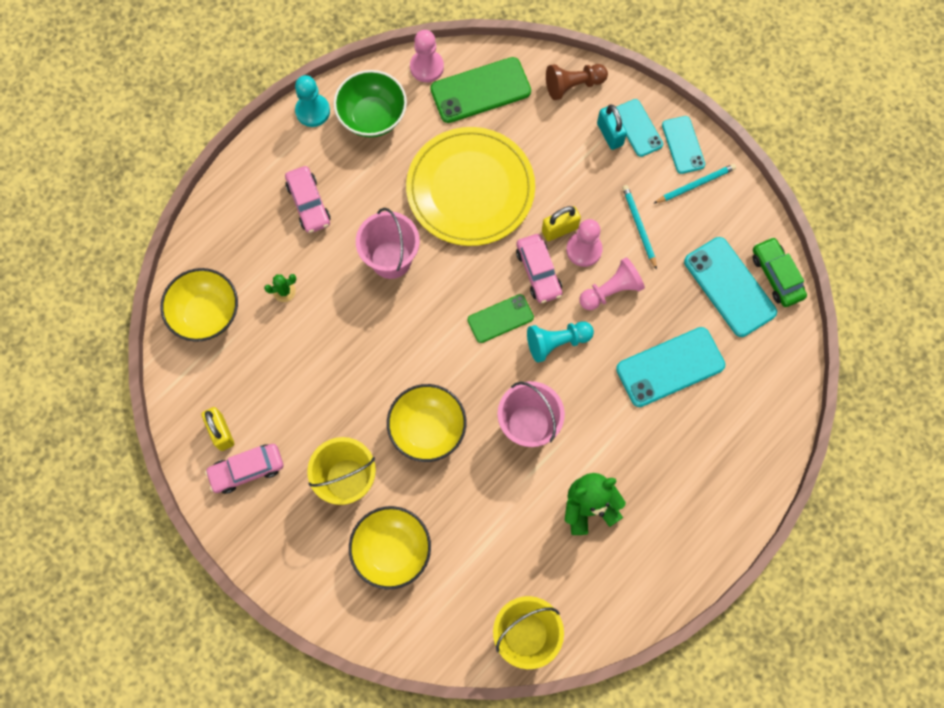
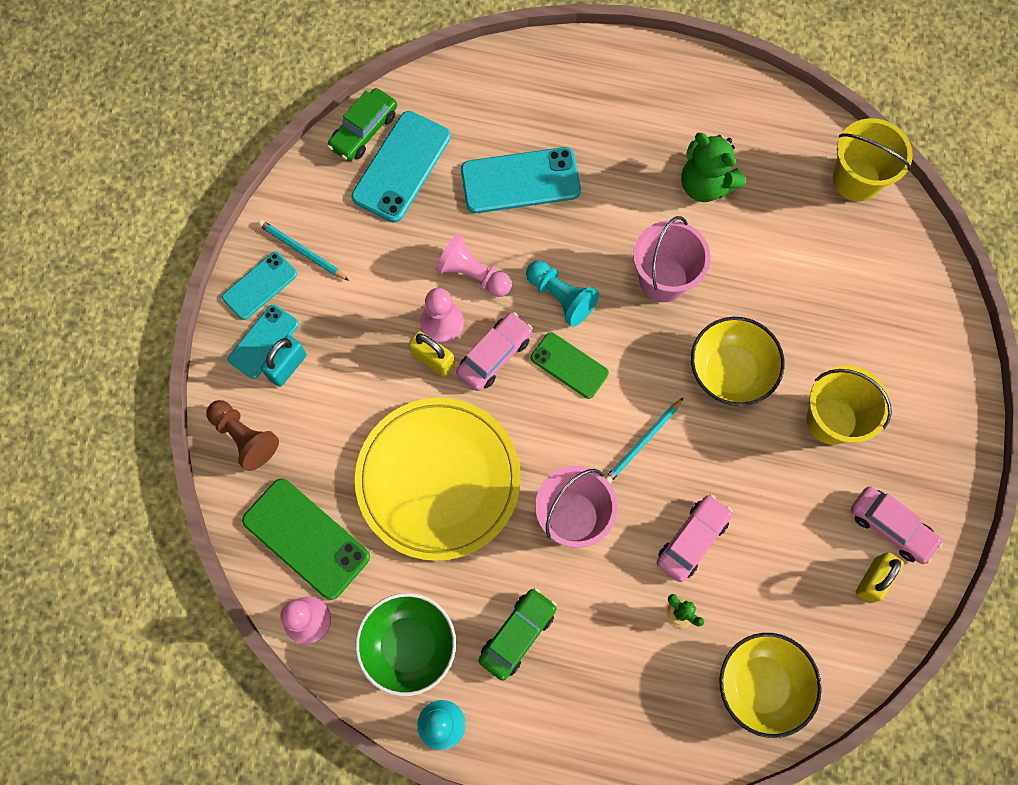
camera: 120 degrees left, 0 degrees up
pink car [285,166,331,233] -> pink car moved to [657,494,732,582]
yellow bowl [349,506,431,589] -> none
turquoise phone [616,327,725,407] -> turquoise phone turned 45 degrees counterclockwise [461,147,581,213]
turquoise pencil [622,185,657,270] -> turquoise pencil moved to [605,397,684,483]
none -> green car [478,588,557,681]

